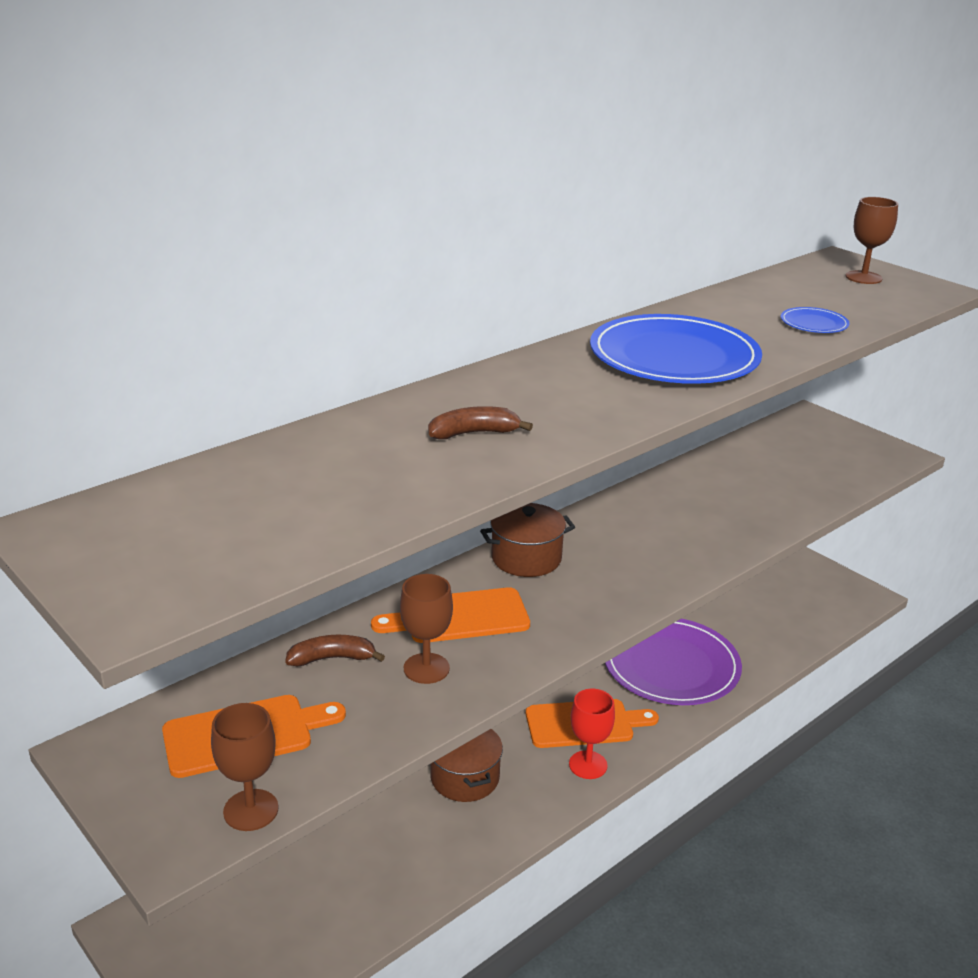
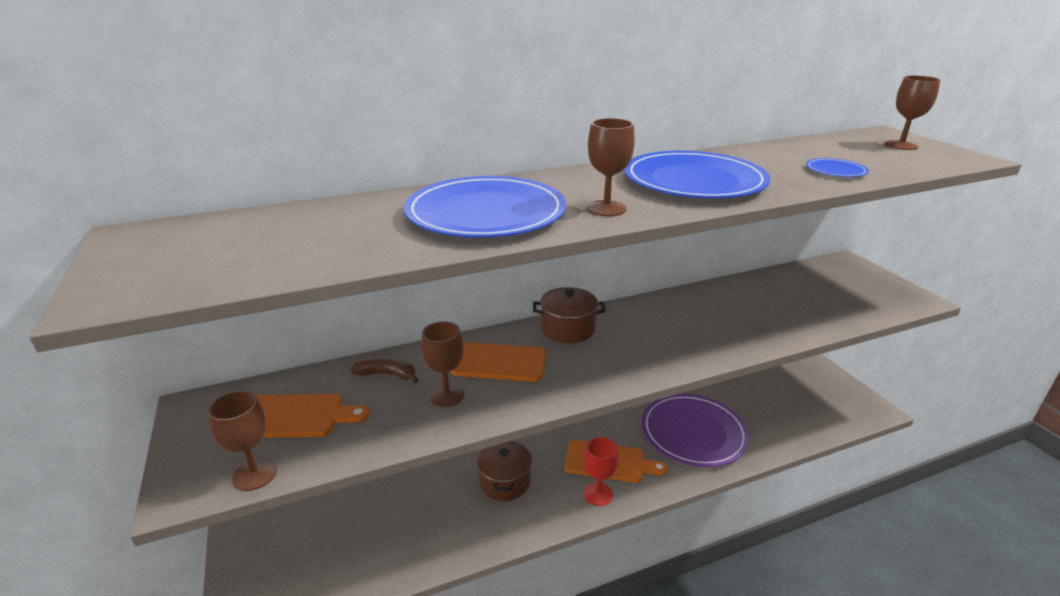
camera: 20 degrees right, 0 degrees up
brown banana [428,406,533,439] -> blue plate [404,176,566,238]
none -> brown goblet [587,118,635,216]

